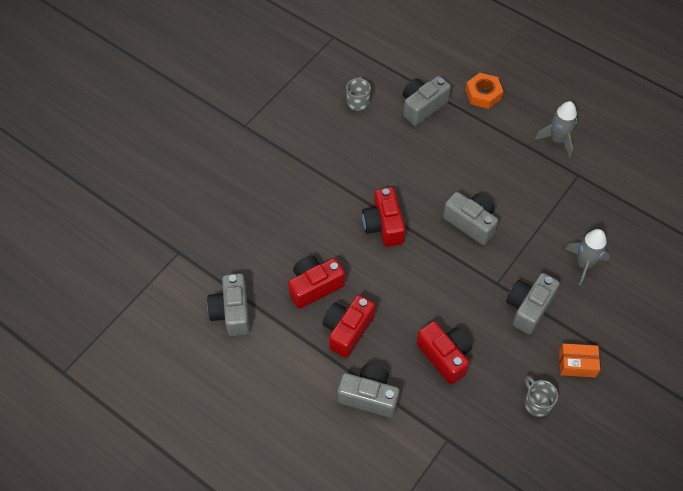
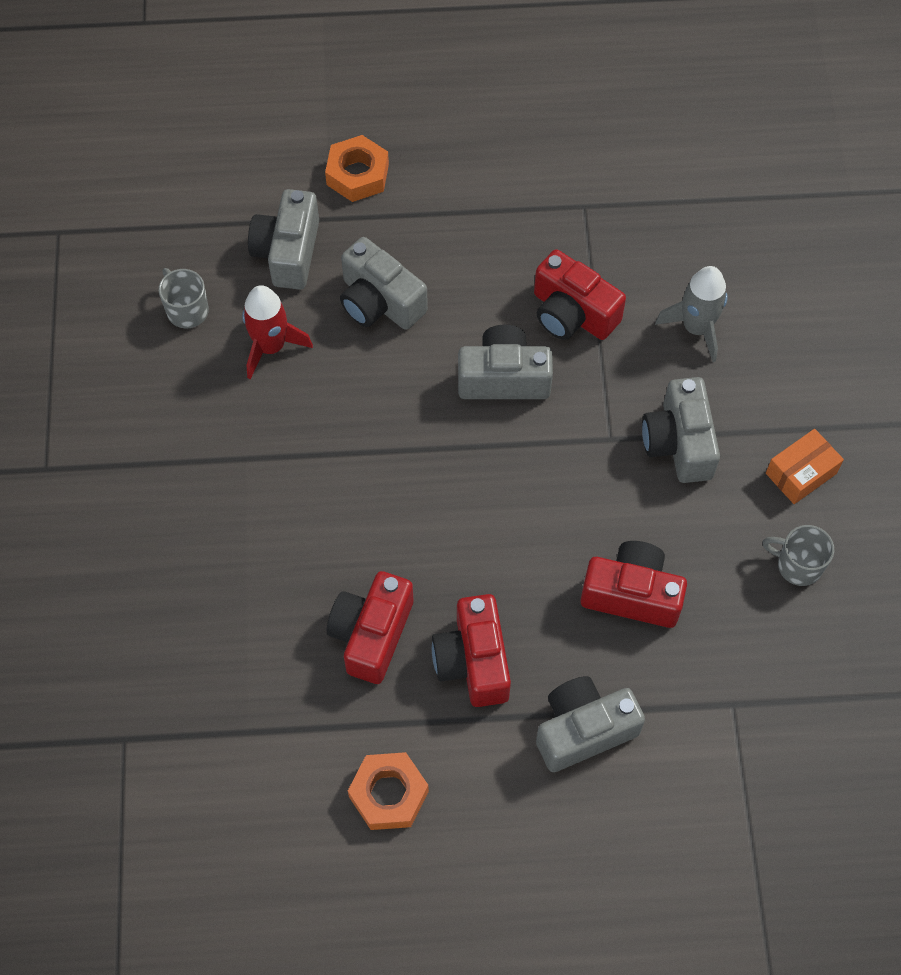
camera: 40 degrees left, 5 degrees up
grey camera [207,273,250,336] -> grey camera moved to [340,237,428,330]
red camera [362,187,405,247] -> red camera moved to [534,249,626,340]
grey rocket [535,101,577,157] -> none
none -> red rocket [242,285,313,379]
none -> orange nut [348,752,429,830]

